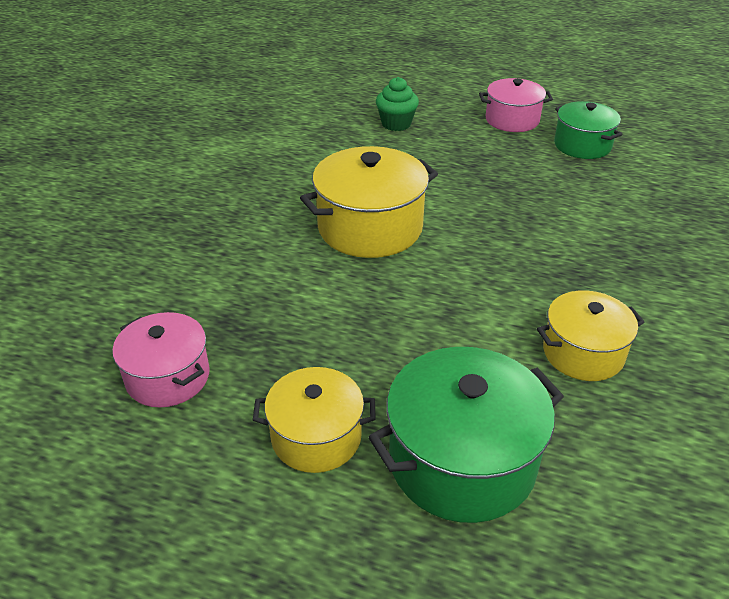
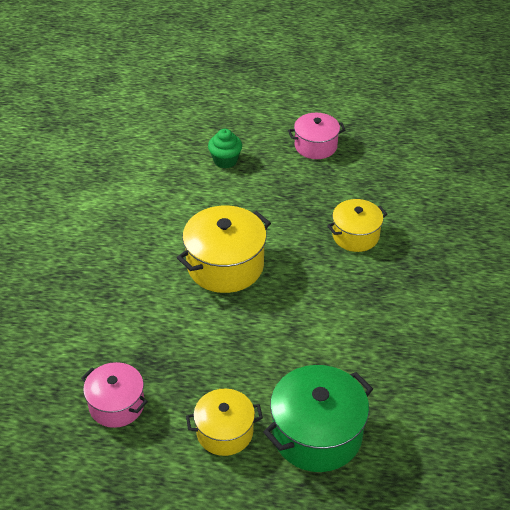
camera: 10 degrees left, 5 degrees up
yellow pot [537,290,644,381] -> yellow pot moved to [327,199,387,252]
green pot [554,101,622,159] -> none

